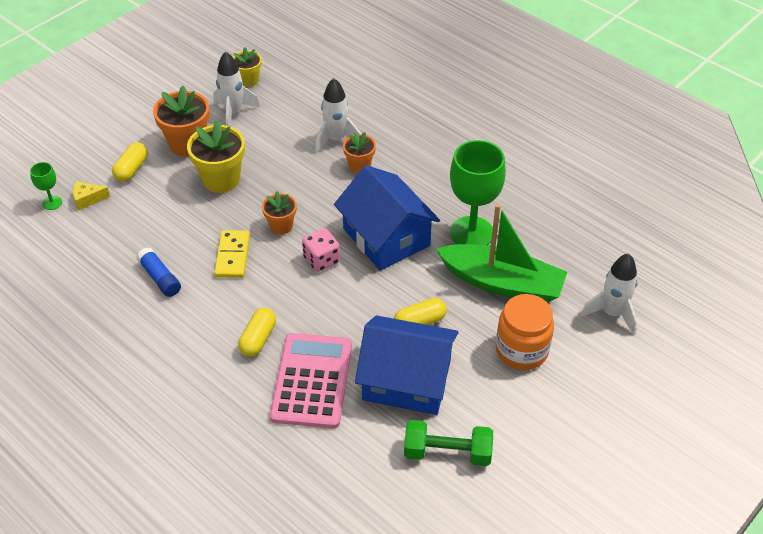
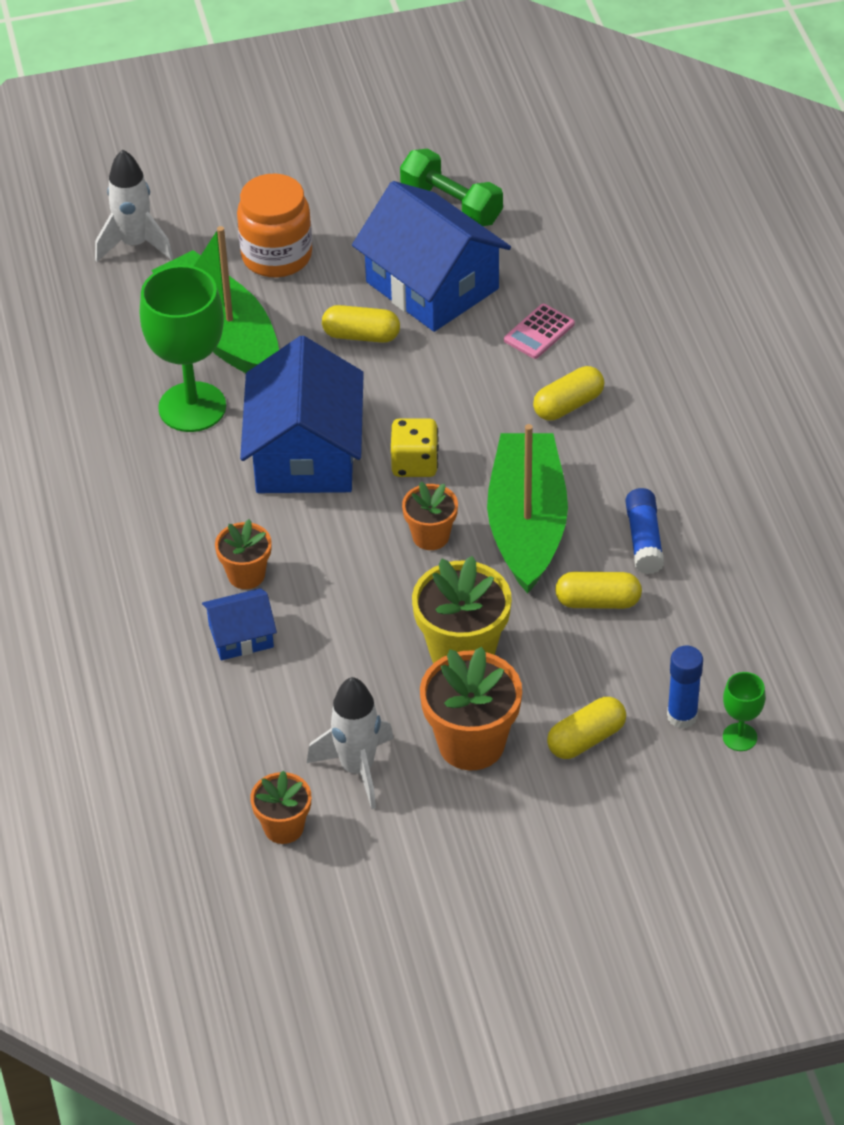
camera: 145 degrees left, 0 degrees up
yellow cheese [73,181,110,211] -> blue glue stick [667,646,703,729]
yellow domino [214,230,250,278] -> green boat [487,424,568,594]
yellow flower pot [233,47,262,87] -> orange flower pot [250,770,311,844]
pink calculator [270,333,352,429] -> pink calculator [504,304,575,359], size x0.46
pink dice [302,228,340,272] -> yellow dice [391,418,439,477]
white rocket [315,78,361,153] -> blue house [202,588,277,660]
none -> yellow capsule [555,572,642,609]

